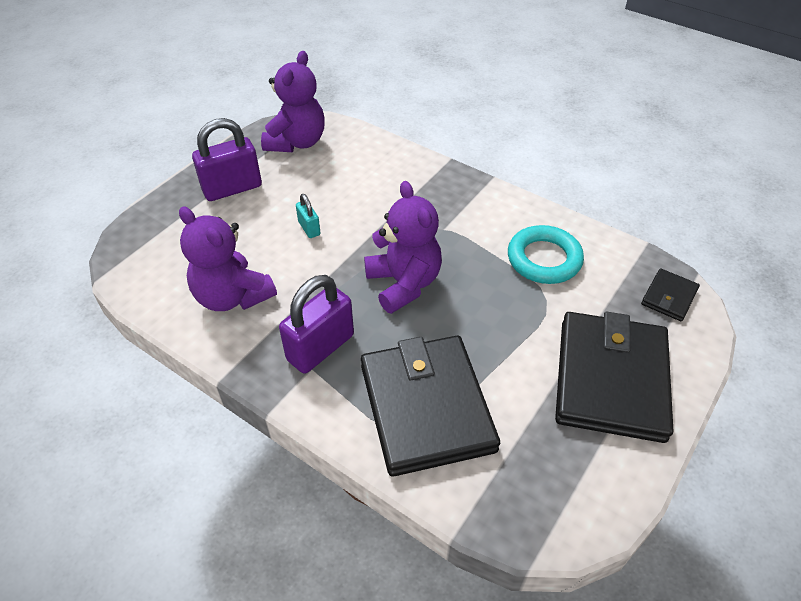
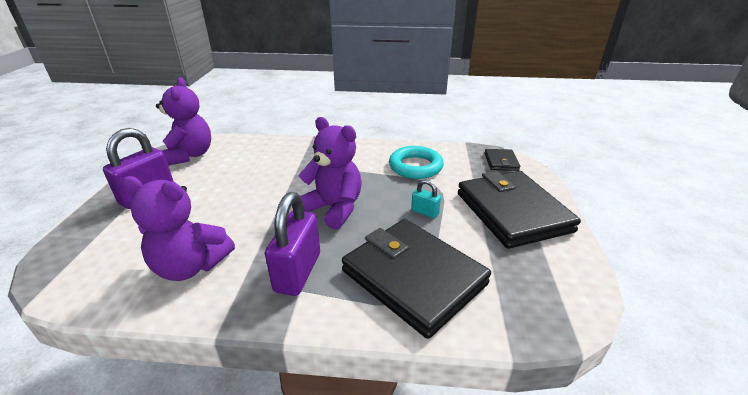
camera: 30 degrees left, 15 degrees down
turquoise padlock [296,194,321,238] -> turquoise padlock moved to [411,180,441,218]

